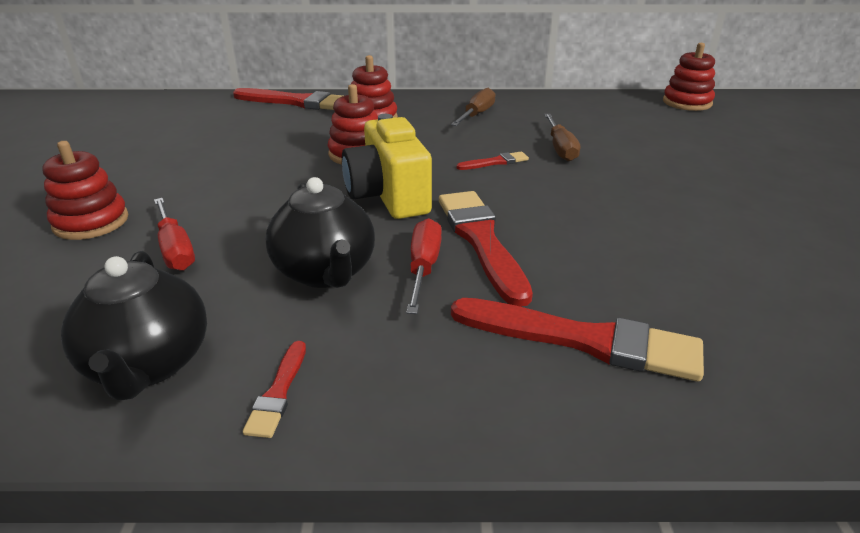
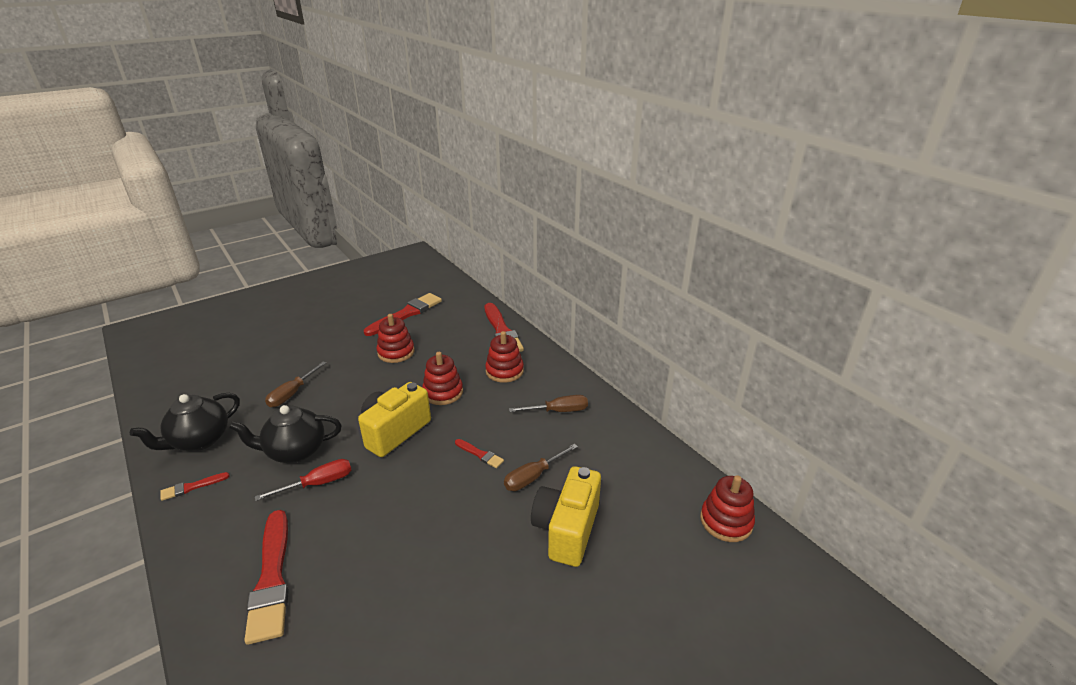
camera: 55 degrees right, 0 degrees up
red stacking toy [42,141,128,240] -> red stacking toy moved to [377,314,415,363]
red screwdriver [154,198,195,271] -> brown screwdriver [265,361,326,407]
black teapot [265,177,375,288] -> black teapot turned 45 degrees clockwise [229,405,341,463]
red brush [439,191,533,307] -> red brush moved to [364,293,442,336]
none -> yellow camera [531,466,601,567]

